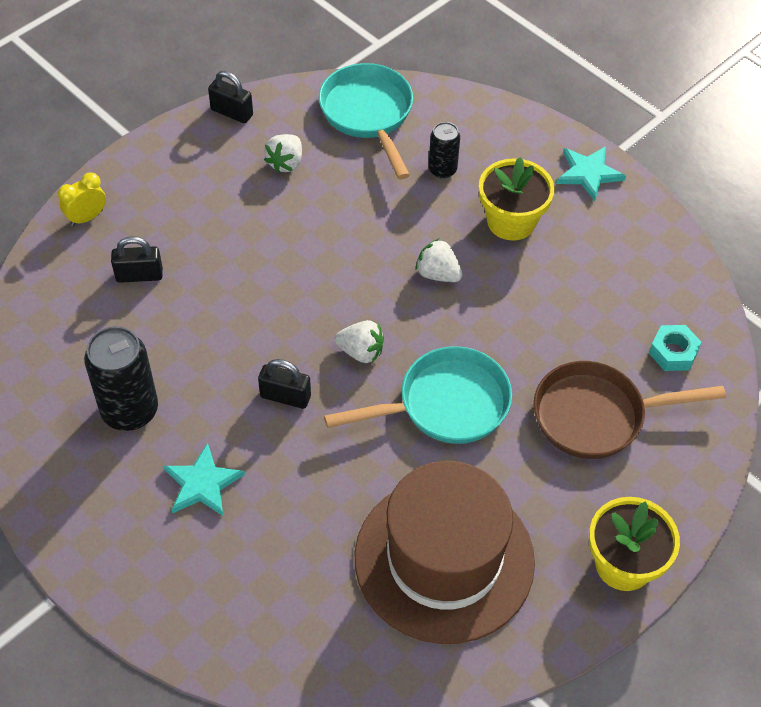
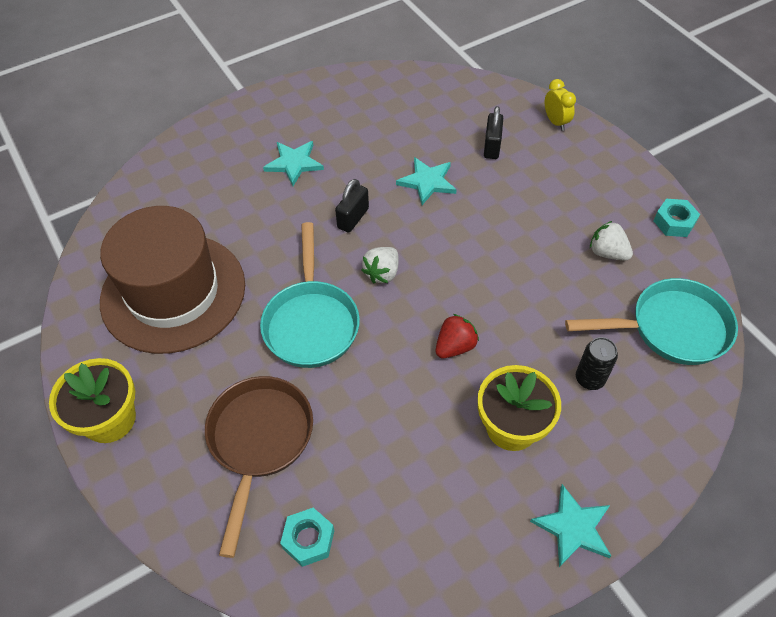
camera: 105 degrees right, 0 degrees up
black can [84,326,158,431] -> none
black padlock [208,71,253,124] -> turquoise nut [653,199,700,237]
white strawberry [416,239,463,282] -> red strawberry [436,314,479,358]
none -> turquoise star [396,157,457,205]

